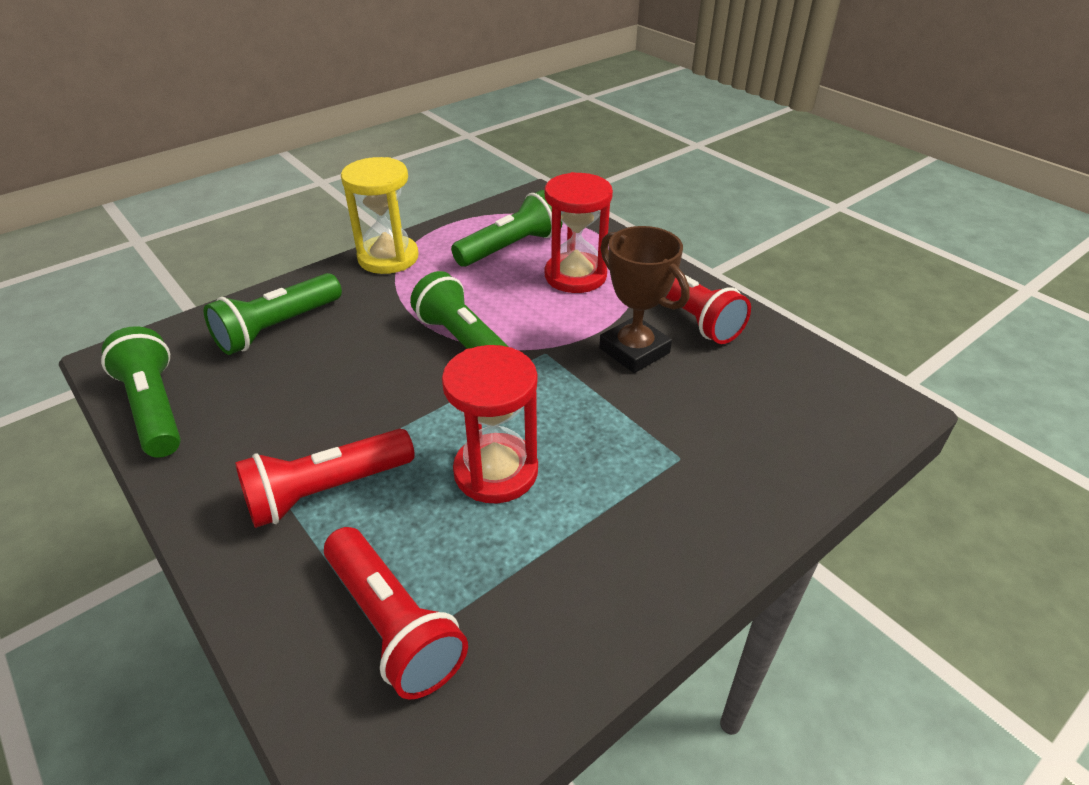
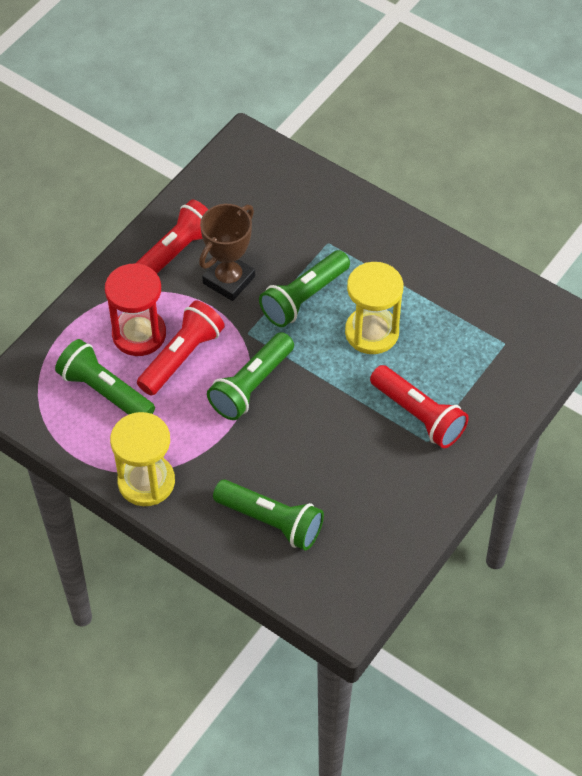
camera: 105 degrees left, 15 degrees up
green flashlight [101,326,181,457] -> green flashlight moved to [259,250,350,327]
red flashlight [324,527,468,699] -> red flashlight moved to [137,300,225,396]
red hourglass [442,345,538,503] -> yellow hourglass [345,262,403,354]

